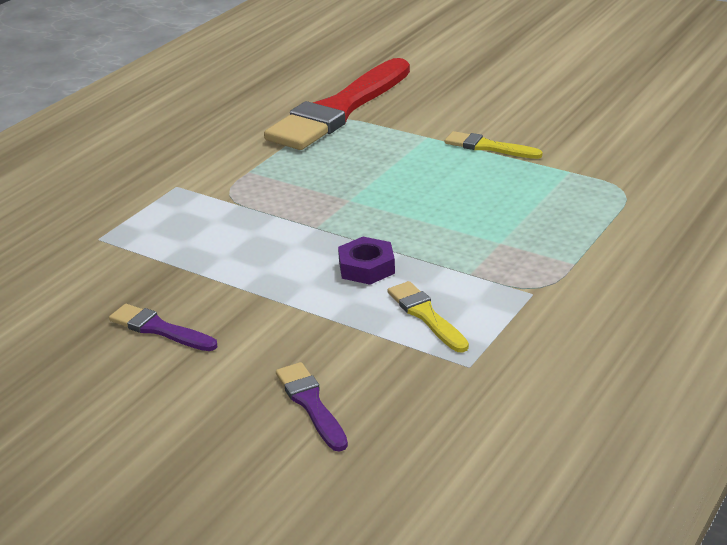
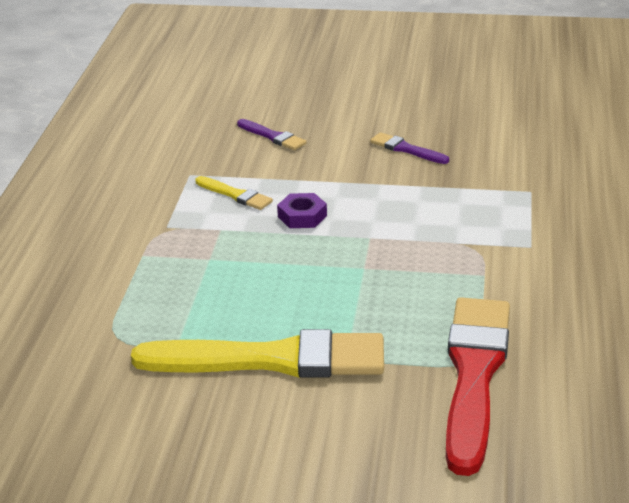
camera: 155 degrees right, 0 degrees up
purple brush [109,304,217,351] -> purple brush turned 150 degrees counterclockwise [370,132,449,164]
yellow brush [445,131,543,159] -> yellow brush [131,329,384,378], size x2.29

